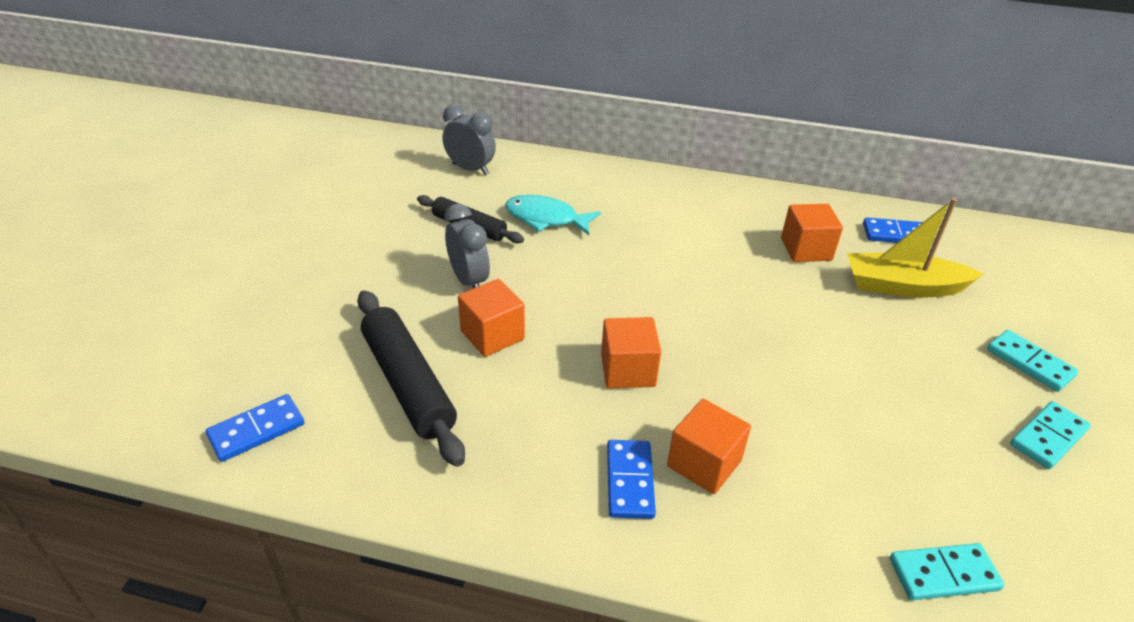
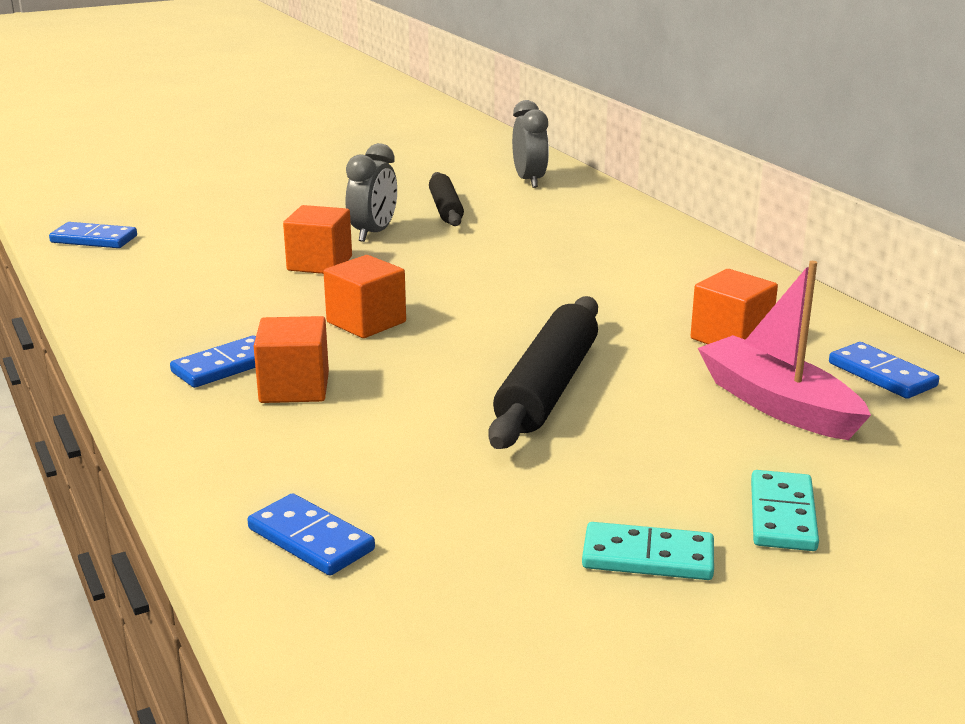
camera: 50 degrees right, 15 degrees down
black rolling pin [357,291,465,467] -> black rolling pin moved to [488,296,598,449]
turquoise fish [505,195,601,235] -> none
yellow boat [847,198,983,298] -> pink boat [698,261,871,440]
turquoise domino [890,543,1005,601] -> blue domino [248,493,375,576]

